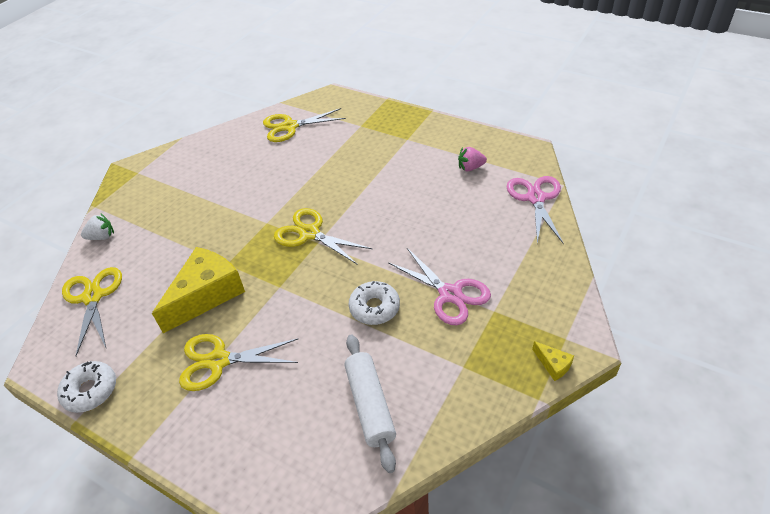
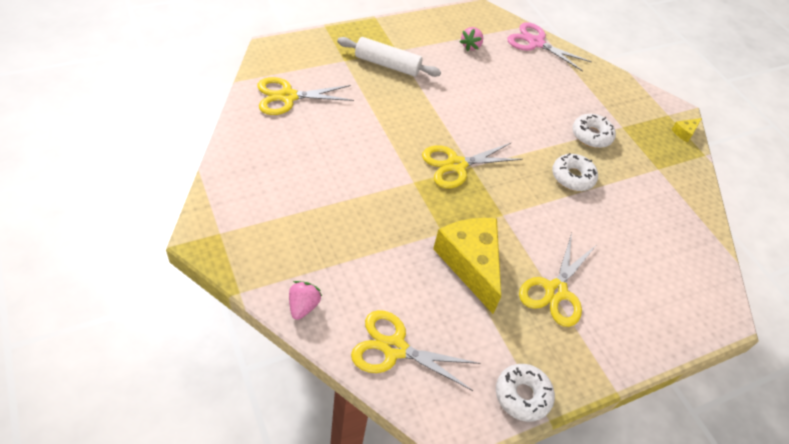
camera: 65 degrees left, 5 degrees up
white strawberry [81,213,114,240] -> pink strawberry [289,281,322,320]
yellow scissors [263,108,346,142] -> yellow scissors turned 60 degrees clockwise [257,77,354,115]
white rolling pin [344,334,396,473] -> white rolling pin moved to [337,37,441,77]
pink scissors [388,248,491,325] -> white donut [572,114,616,148]
yellow cheese [532,341,574,381] -> yellow cheese turned 150 degrees clockwise [671,118,702,142]

